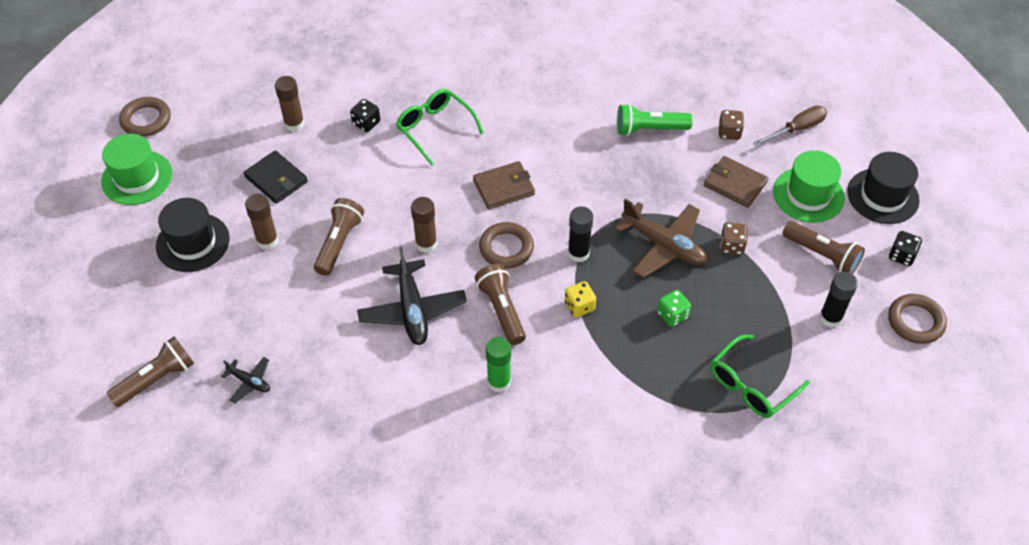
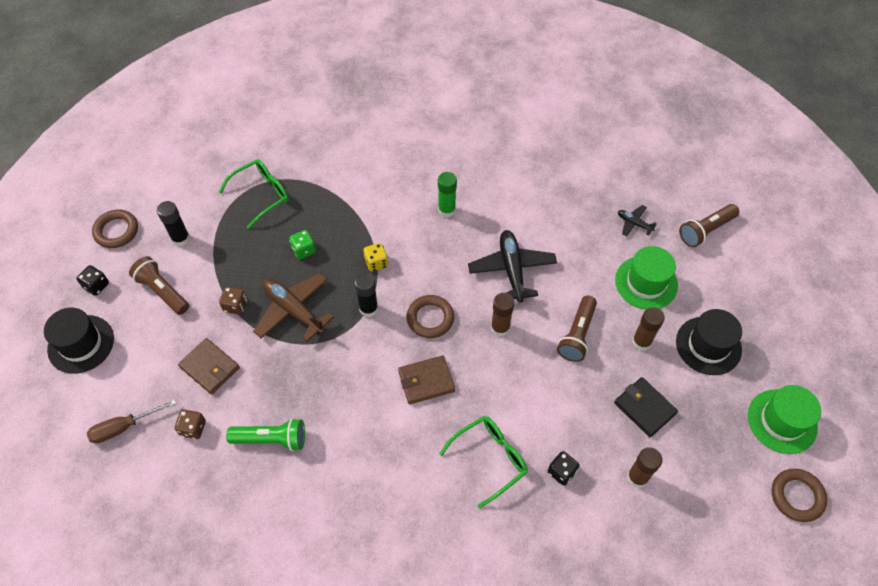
camera: 175 degrees left, 5 degrees up
green glasses [396,89,484,166] -> green glasses turned 90 degrees counterclockwise [439,416,528,508]
brown flashlight [475,264,526,345] -> none
green hat [773,150,845,223] -> green hat moved to [615,246,678,310]

